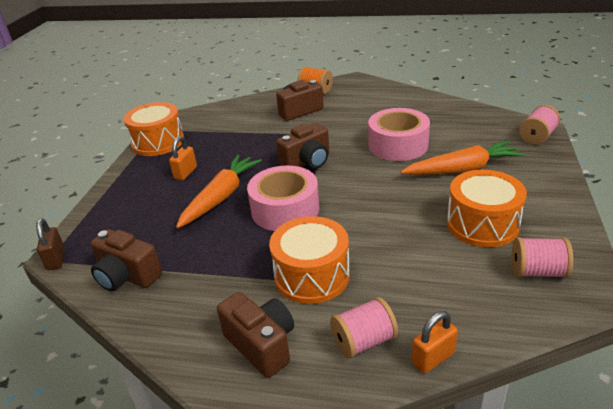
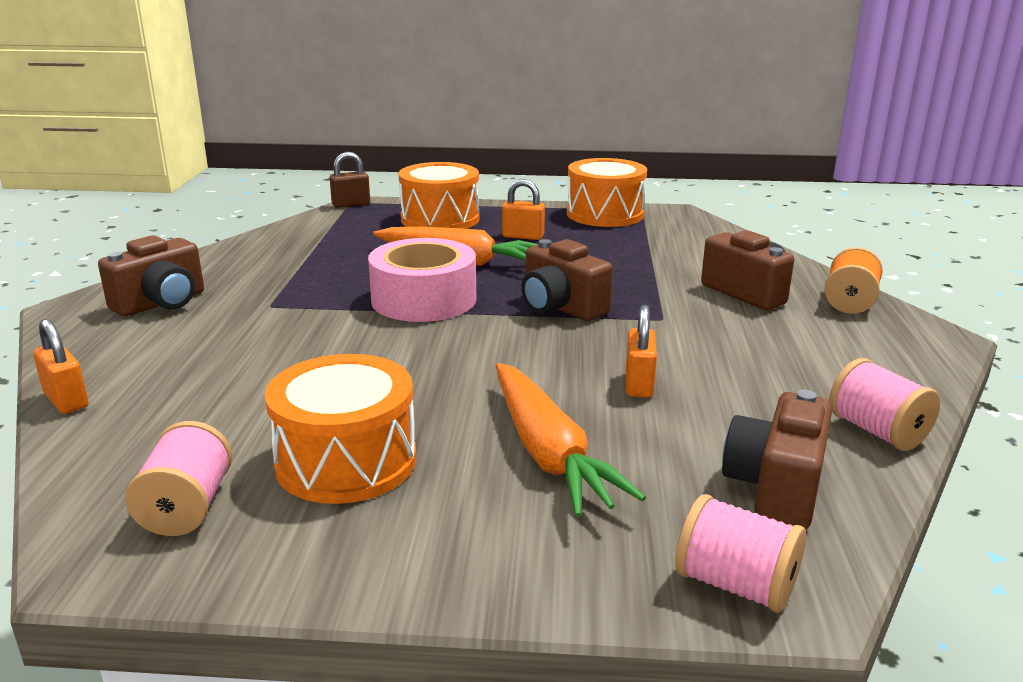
camera: 80 degrees right, 10 degrees down
brown camera [90,229,162,291] -> brown camera moved to [722,390,832,530]
orange drum [269,216,350,304] -> orange drum moved to [399,162,480,229]
pink spool [330,297,398,359] -> pink spool moved to [829,358,941,451]
pink tape [368,108,430,161] -> orange padlock [626,305,657,398]

